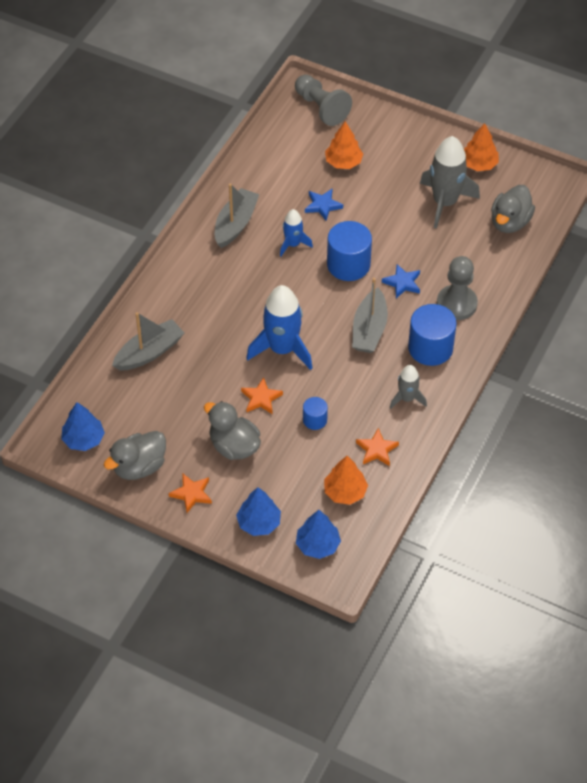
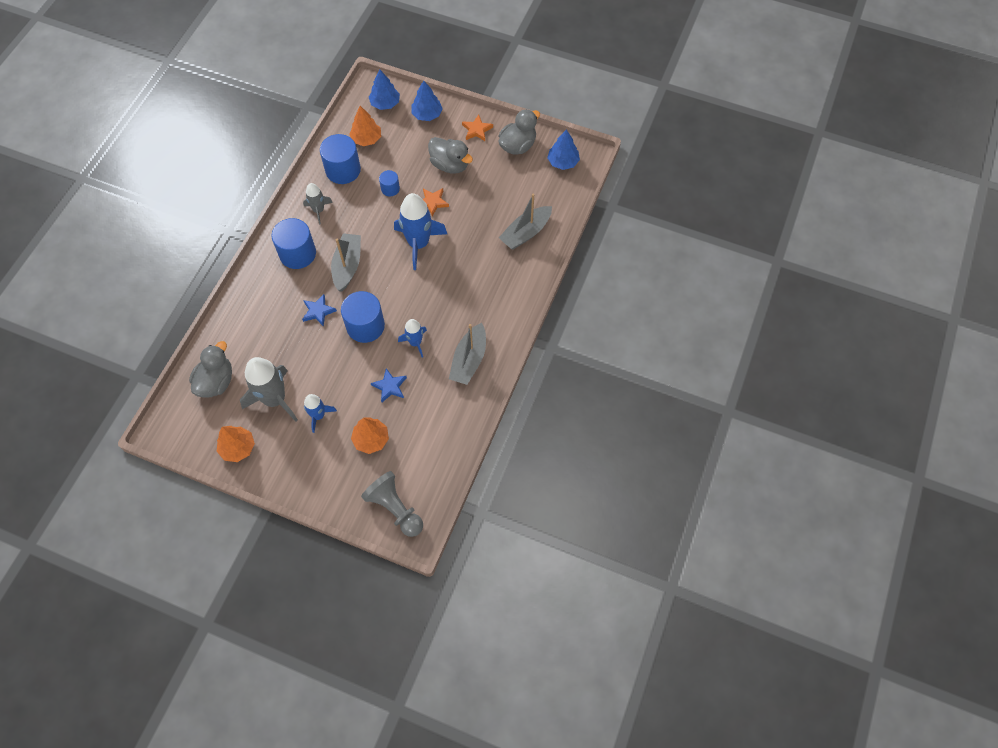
camera: 175 degrees right, 10 degrees up
orange star [356,428,399,466] -> blue cylinder [320,134,361,184]
grey pawn [437,256,478,320] -> none
none -> blue rocket [304,394,337,433]

